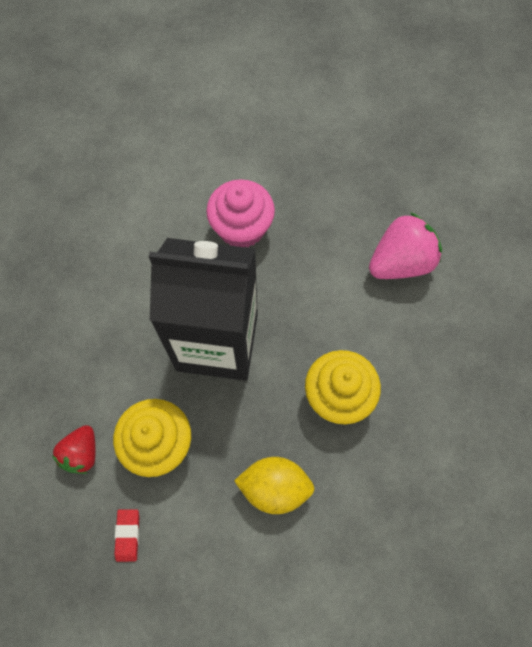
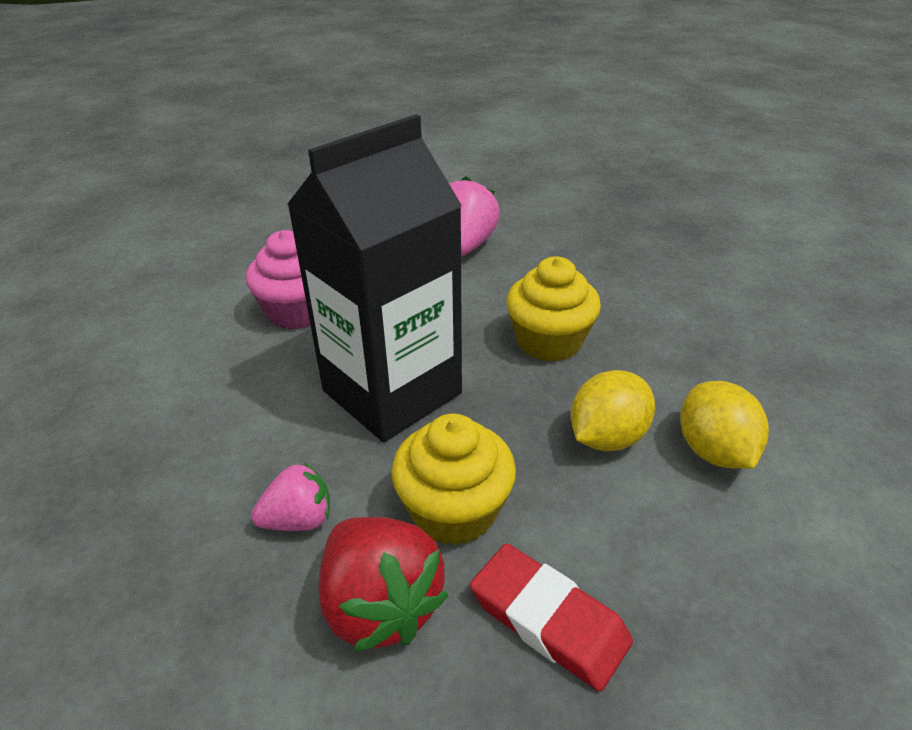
camera: 50 degrees left, 30 degrees down
red strawberry [52,425,96,474] -> red strawberry [319,517,449,652], size x1.66
red eraser [114,509,140,562] -> red eraser [470,543,633,691], size x1.81
none -> pink strawberry [251,462,330,531]
none -> yellow lemon [680,381,769,469]

